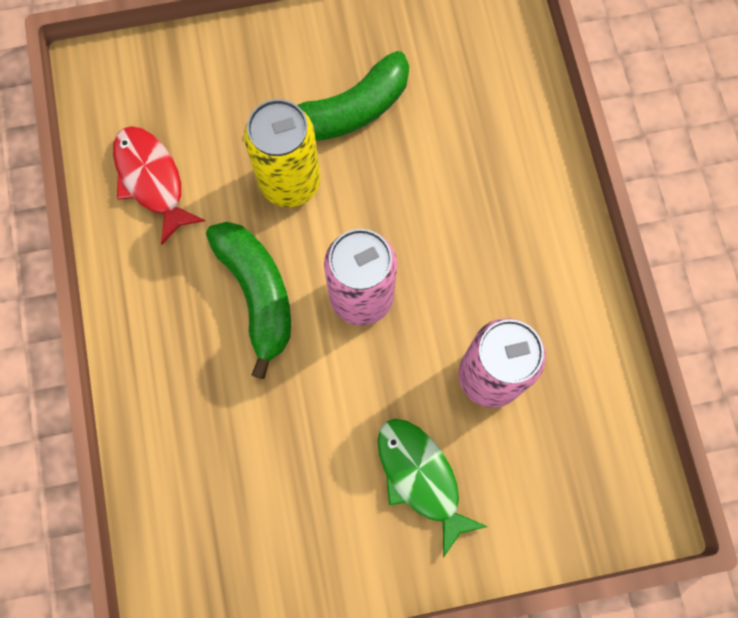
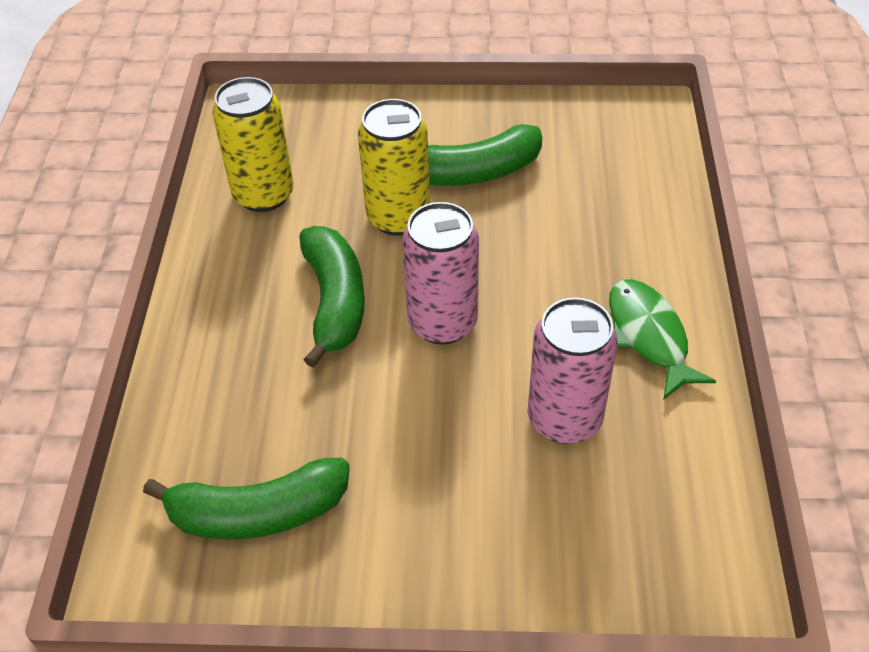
camera: 15 degrees right, 25 degrees down
red fish [113,126,205,245] -> yellow can [212,77,294,212]
green fish [378,419,488,558] -> green fish moved to [609,279,716,399]
none -> green banana [143,458,350,540]

